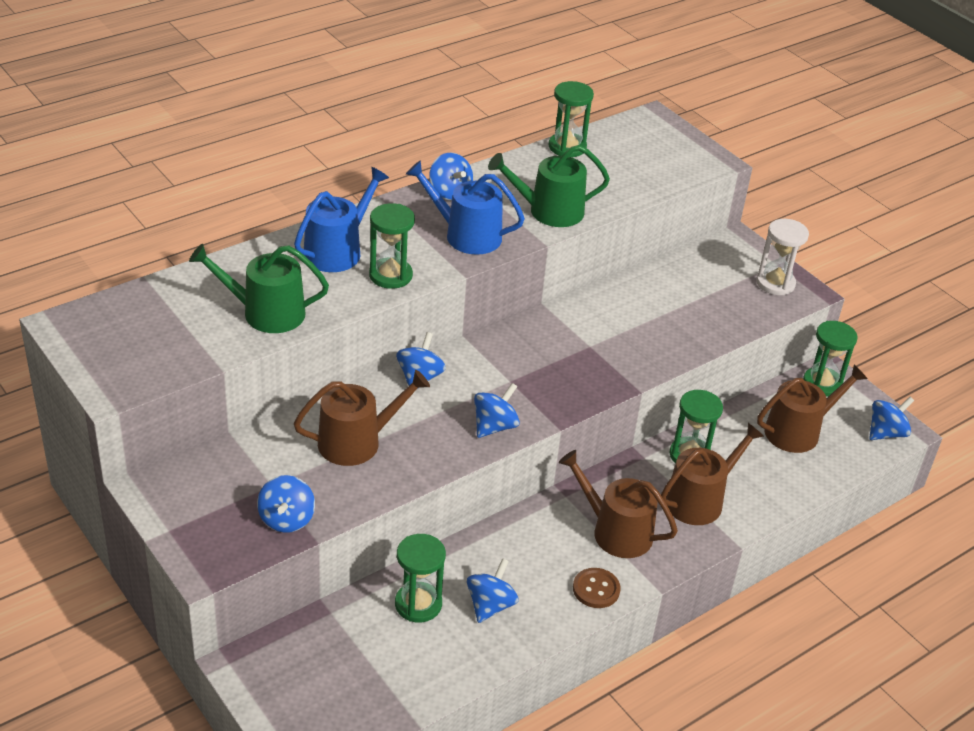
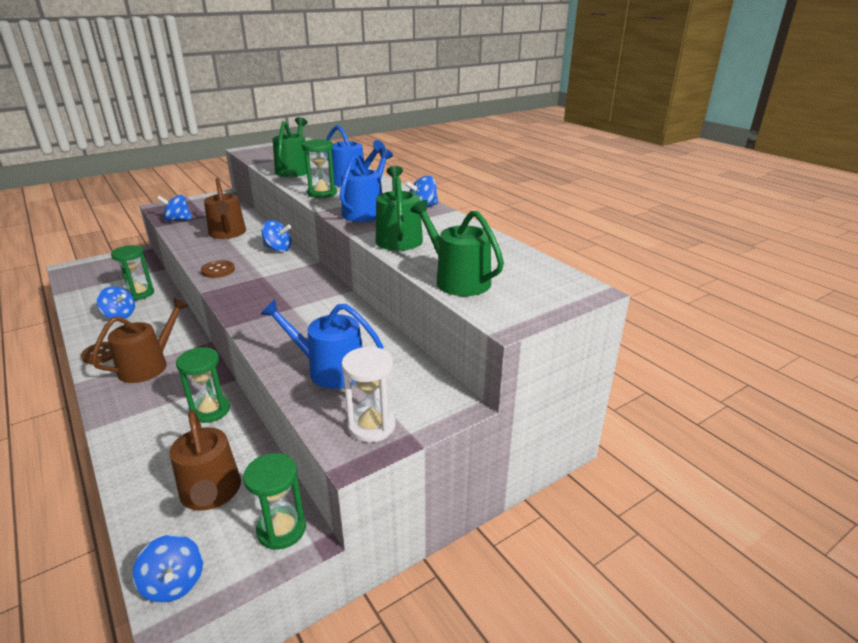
camera: 95 degrees right, 10 degrees down
blue spinning top [474,383,520,438] -> brown button [201,260,235,278]
green hourglass [549,81,594,157] -> none
brown watering can [661,423,764,525] -> none
none -> blue watering can [260,299,383,389]
none -> green watering can [410,200,504,296]

